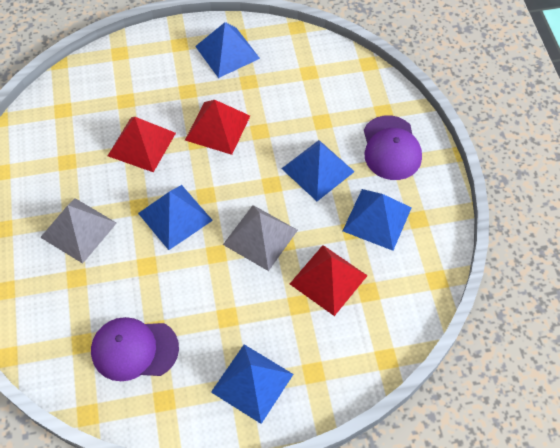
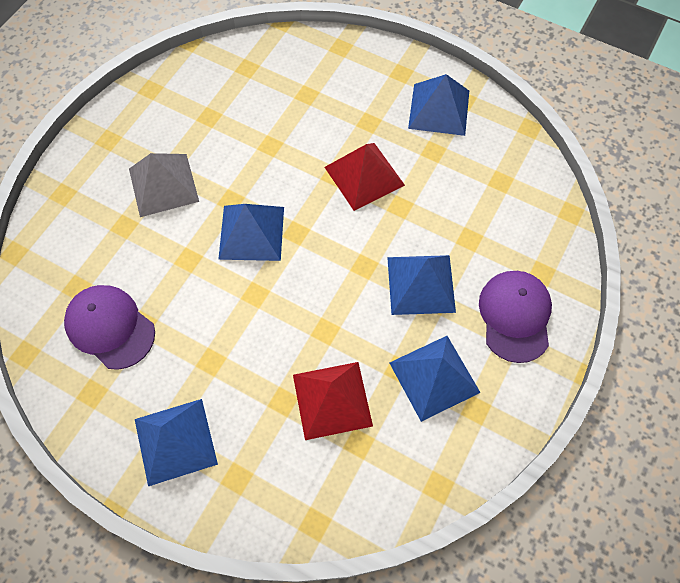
camera: 40 degrees right, 5 degrees up
red pyramid [108,117,176,172] -> none
grey pyramid [223,205,298,271] -> none
purple cap [364,115,422,180] -> purple cap turned 150 degrees clockwise [479,271,552,363]

